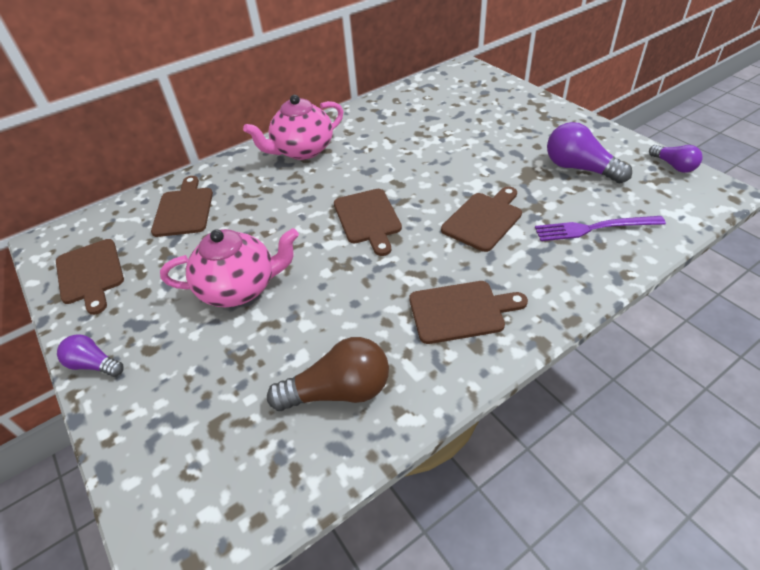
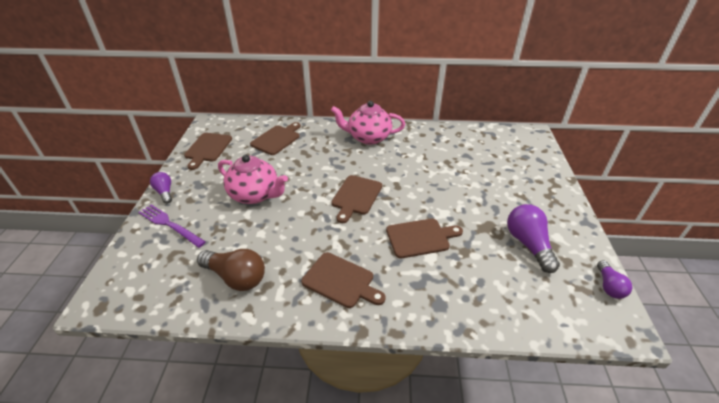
camera: 35 degrees right, 5 degrees down
purple fork [535,216,666,241] -> purple fork moved to [138,205,206,248]

